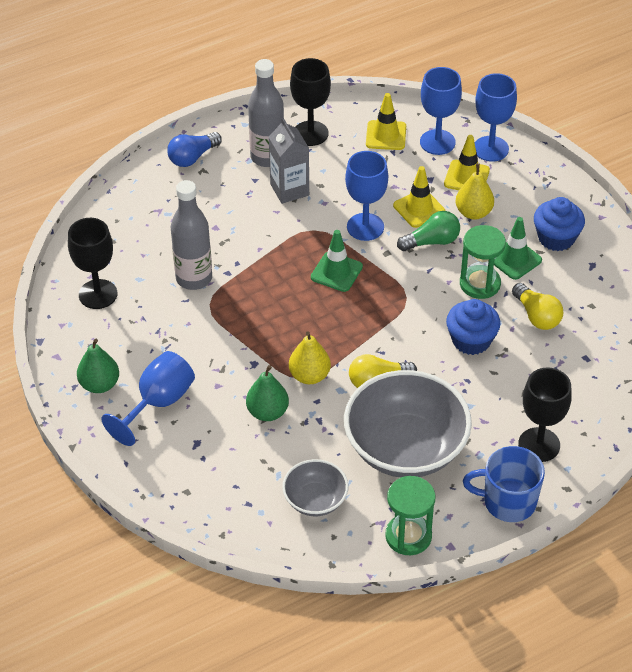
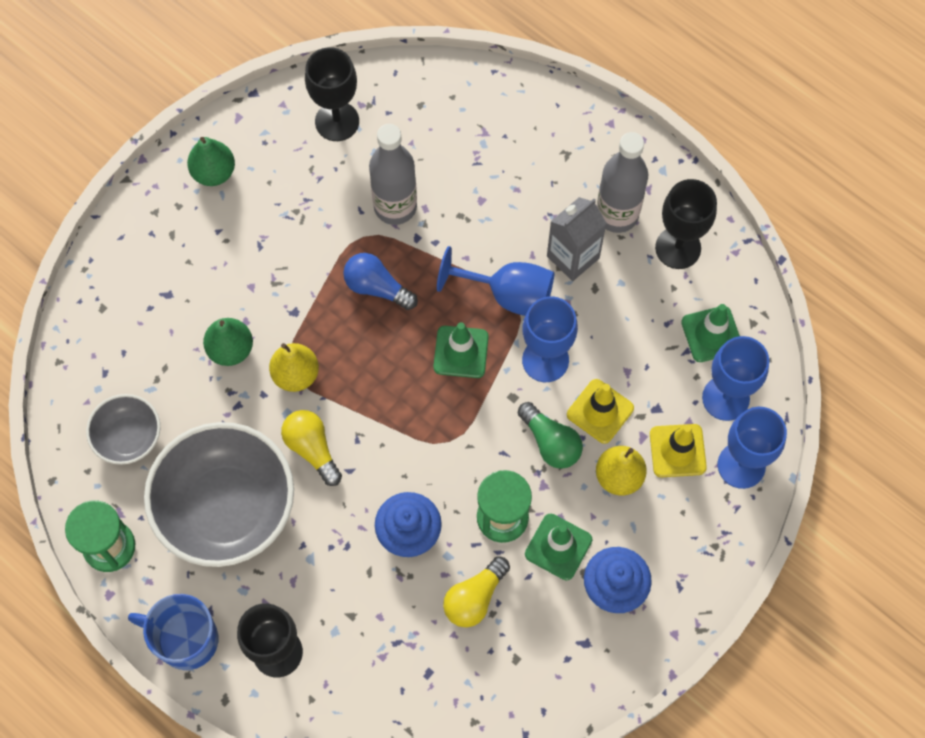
camera: 70 degrees right, 20 degrees up
blue goblet [101,351,195,446] -> blue goblet moved to [437,246,554,316]
blue light bulb [167,132,222,167] -> blue light bulb moved to [343,253,418,310]
yellow traffic cone [366,93,406,150] -> green traffic cone [681,304,740,362]
blue mug [463,446,545,522] -> blue mug turned 60 degrees counterclockwise [128,594,218,670]

